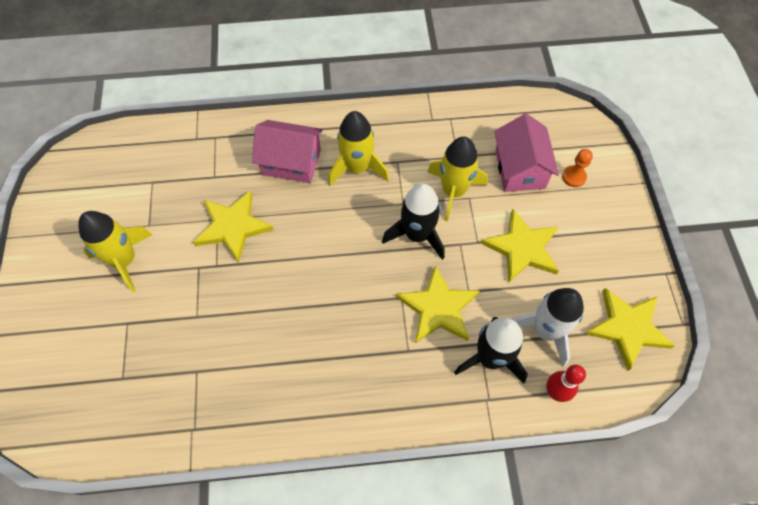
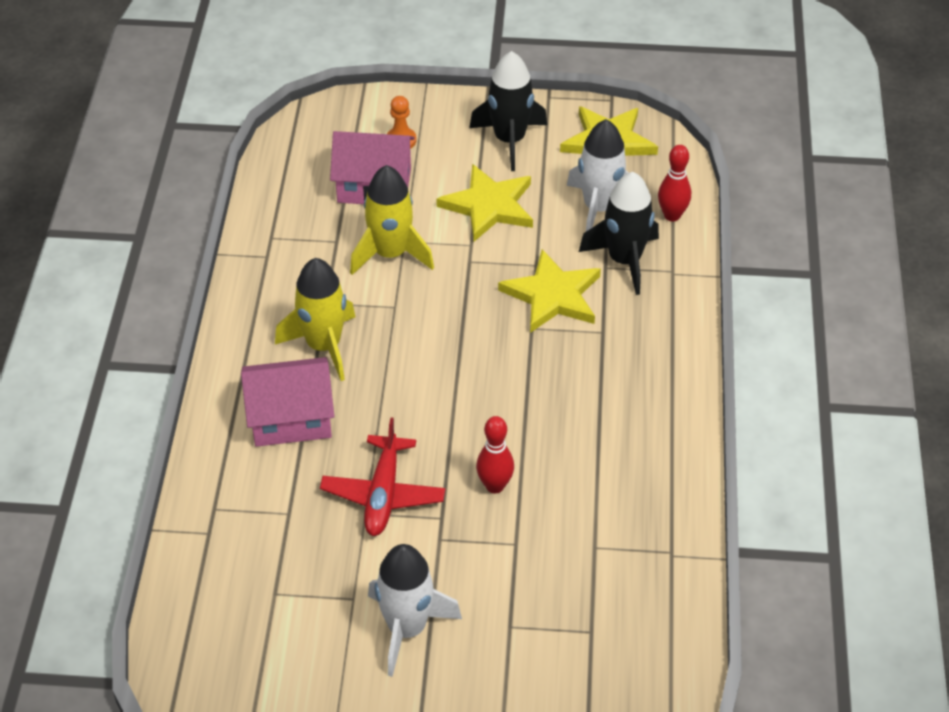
camera: 80 degrees left, 15 degrees down
yellow rocket [78,211,152,292] -> white rocket [368,544,462,677]
yellow star [193,190,274,263] -> red plane [320,417,445,536]
pink house [252,120,323,183] -> pink house turned 60 degrees clockwise [241,357,335,447]
black rocket [382,183,445,260] -> black rocket moved to [469,51,547,171]
none -> red bowling pin [476,416,514,493]

